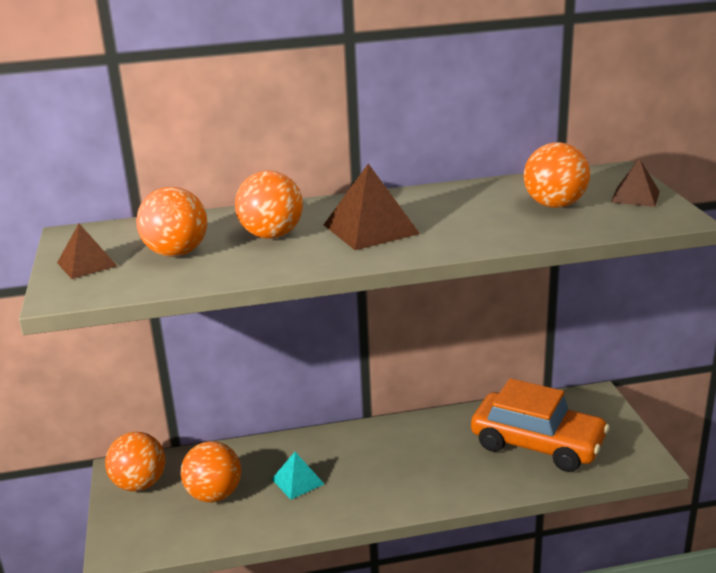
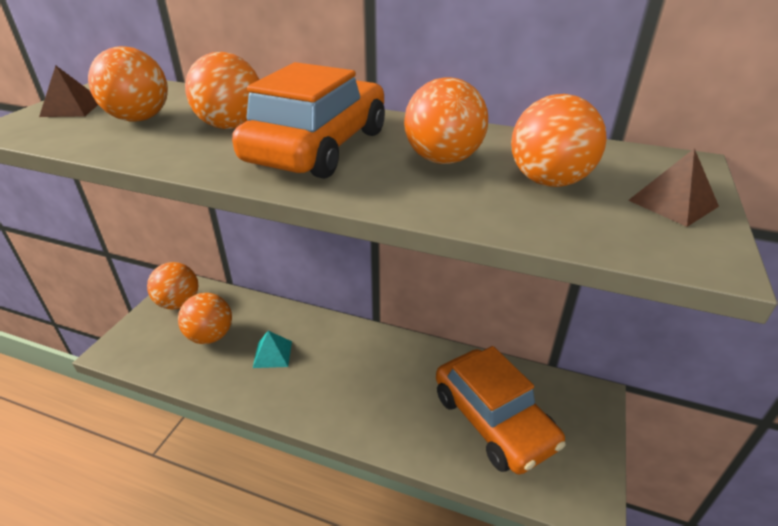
camera: 30 degrees right, 10 degrees up
brown pyramid [324,164,420,250] -> orange car [232,62,385,179]
none -> orange ball [404,77,488,164]

